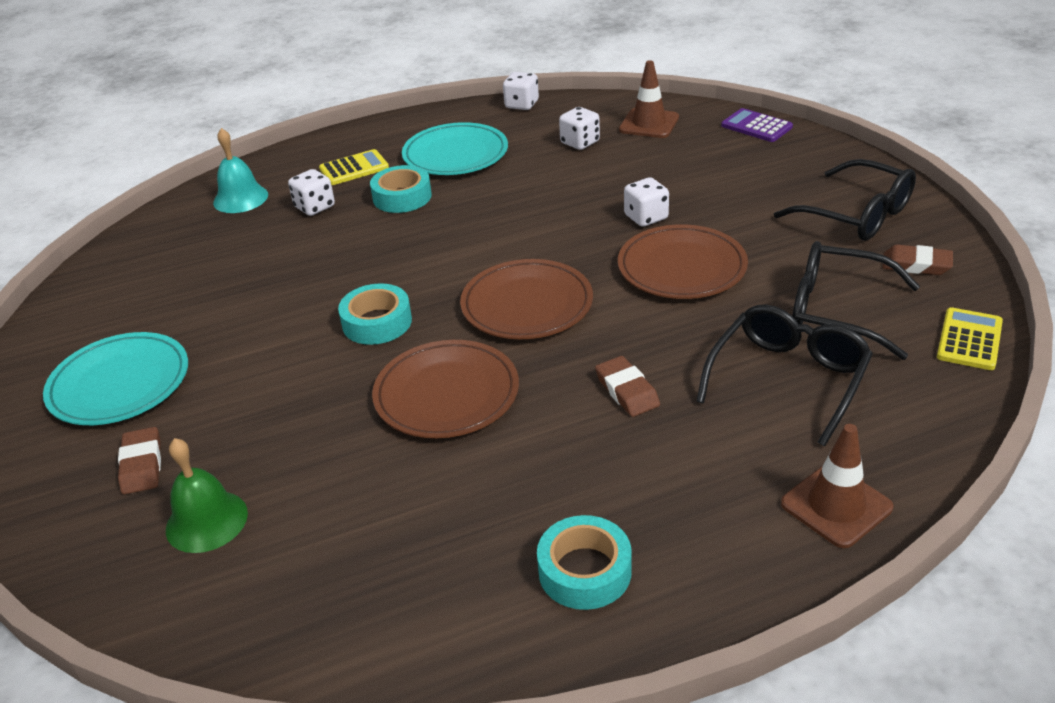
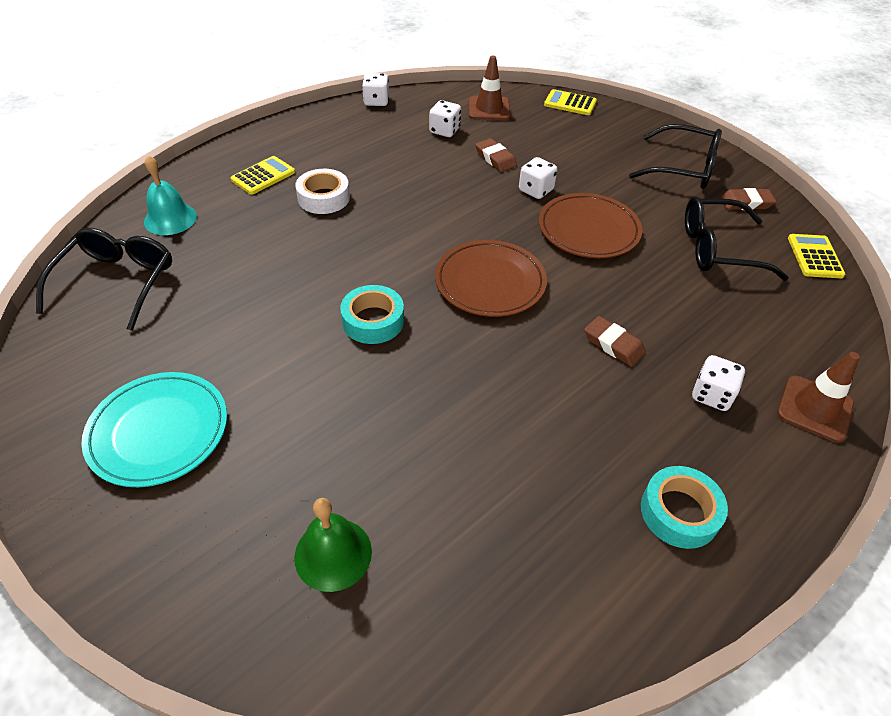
camera: 25 degrees left, 10 degrees up
brown eraser [118,427,161,494] -> brown eraser moved to [475,138,517,172]
white dice [288,169,335,216] -> white dice moved to [692,355,745,411]
turquoise tape [370,165,432,213] -> white tape [295,169,350,214]
brown plate [372,340,519,438] -> none
turquoise plate [402,122,508,175] -> none
black glasses [696,304,873,446] -> black glasses moved to [36,228,172,331]
purple calculator [721,108,793,142] -> yellow calculator [544,89,597,115]

